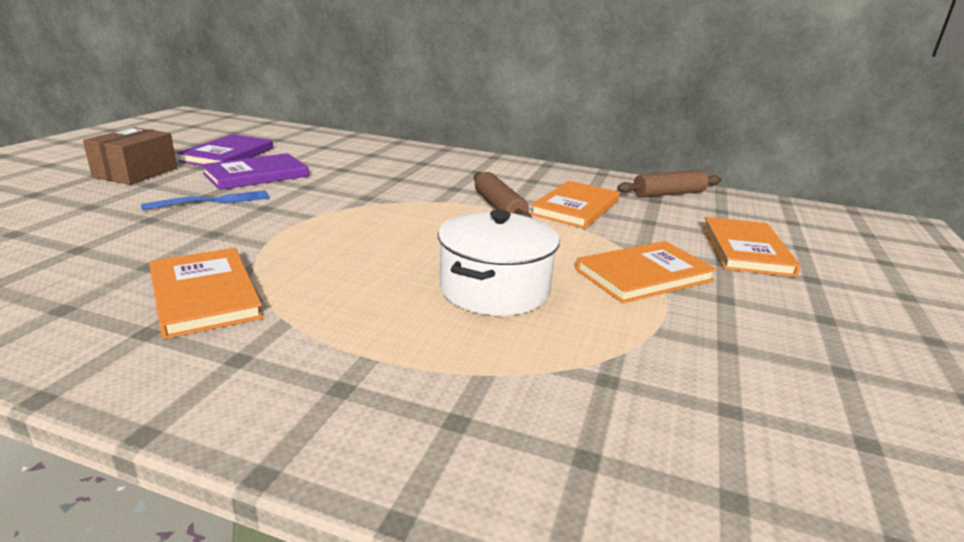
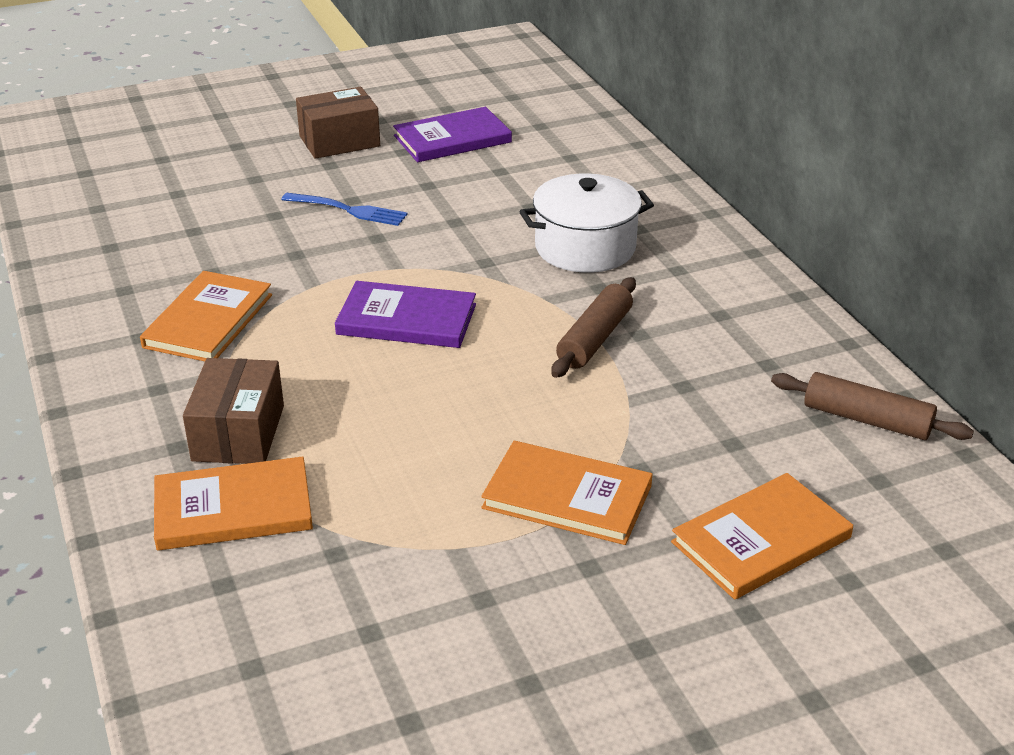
camera: 50 degrees right, 10 degrees up
purple book [201,153,309,190] -> purple book moved to [335,281,476,348]
white pot [438,210,560,316] -> white pot moved to [519,174,654,273]
orange book [530,181,620,229] -> orange book moved to [154,457,313,551]
none -> brown box [183,358,284,464]

